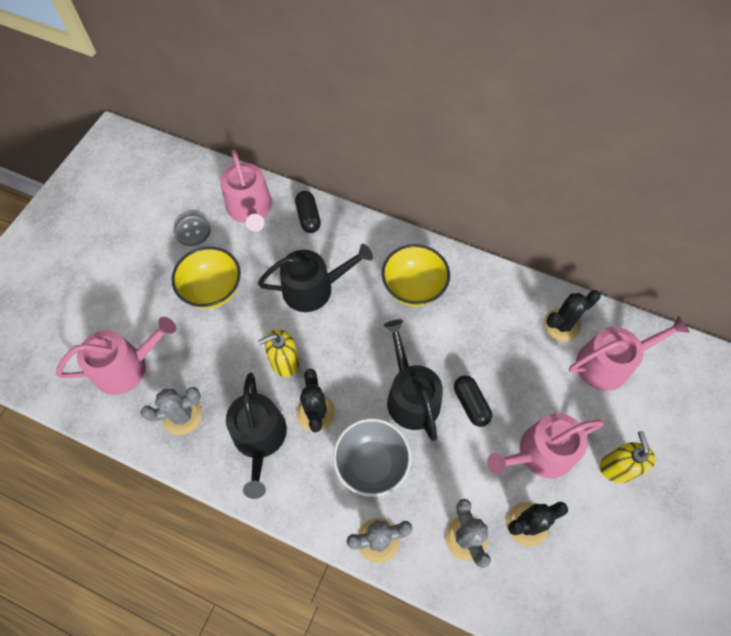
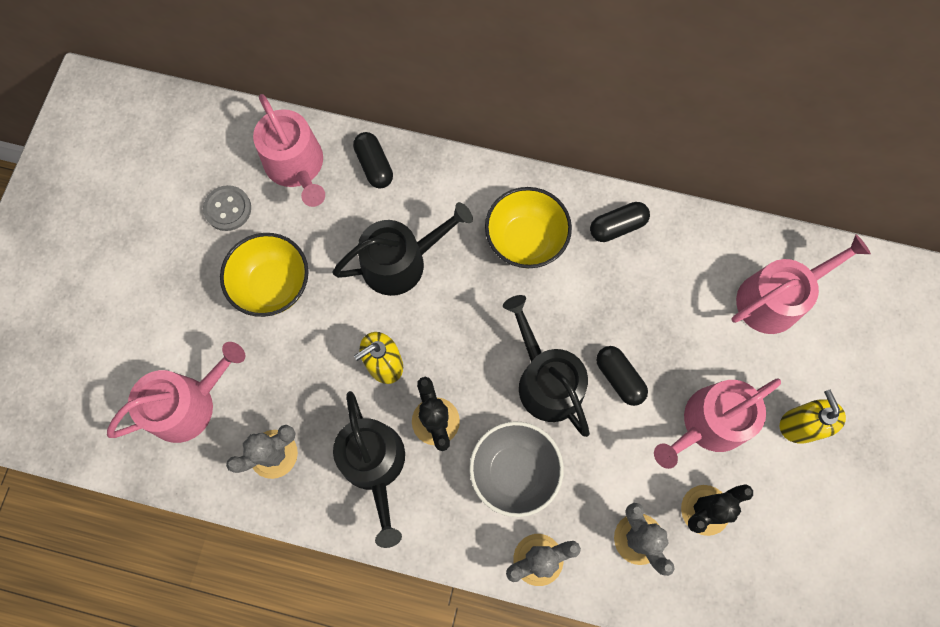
camera: 10 degrees left, 10 degrees up
black cactus [544,290,601,341] -> none
none -> black capsule [590,202,650,242]

